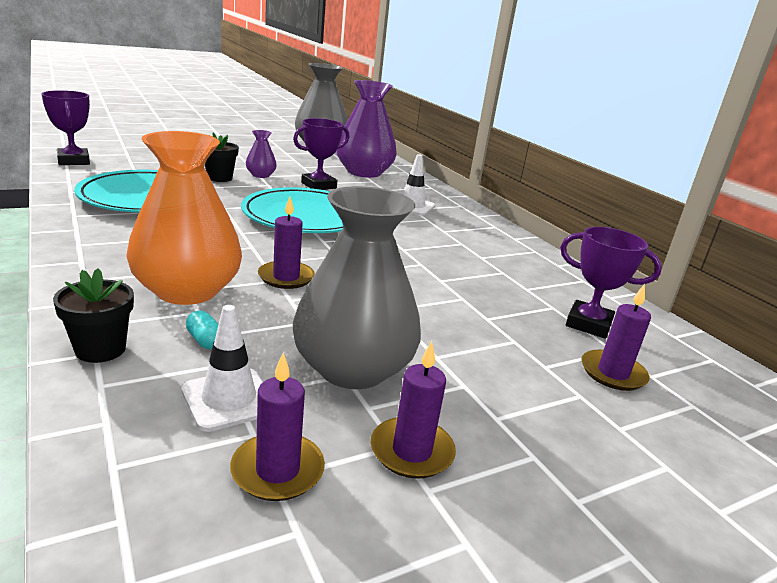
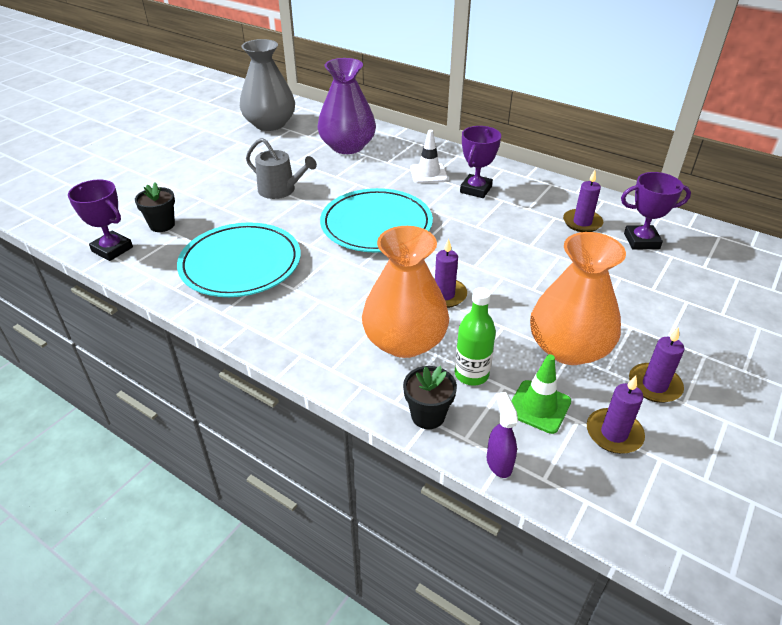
camera: 25 degrees left, 15 degrees up
white traffic cone [181,305,263,432] -> green traffic cone [511,354,571,434]
turquoise capsule [186,310,219,349] -> green bottle [455,287,496,386]
black flower pot [205,132,239,182] -> black flower pot moved to [135,183,175,232]
purple vase [246,130,277,178] -> grey watering can [246,138,317,199]
purple trophy [293,118,350,190] -> purple trophy moved to [460,126,501,198]
grey vase [293,186,421,389] -> orange vase [530,232,626,365]
purple candle [581,284,651,391] -> purple candle moved to [563,170,603,232]
none -> purple spray bottle [487,392,518,478]

